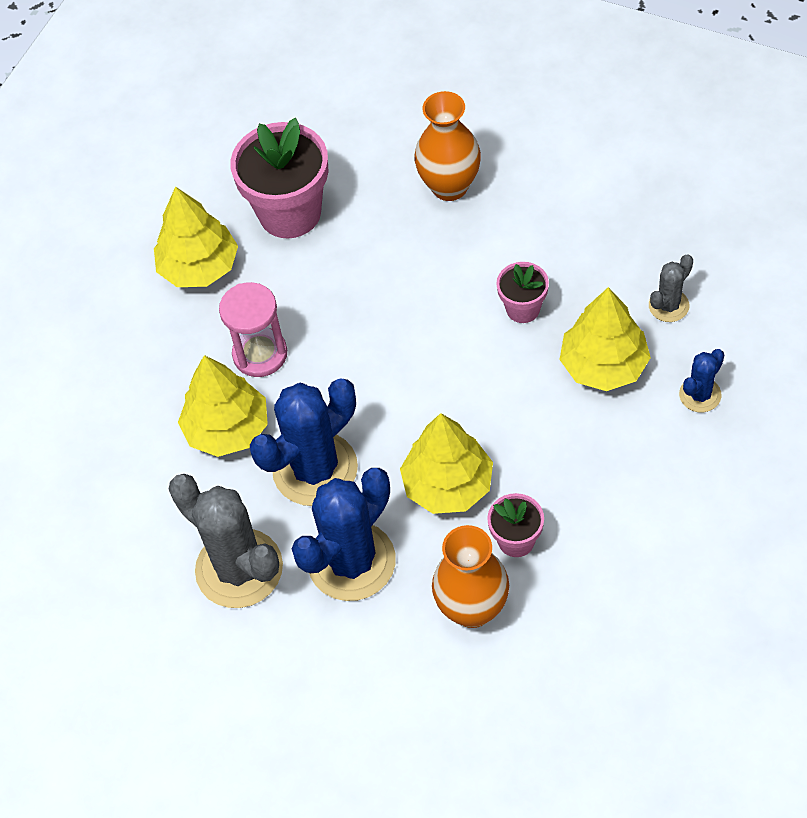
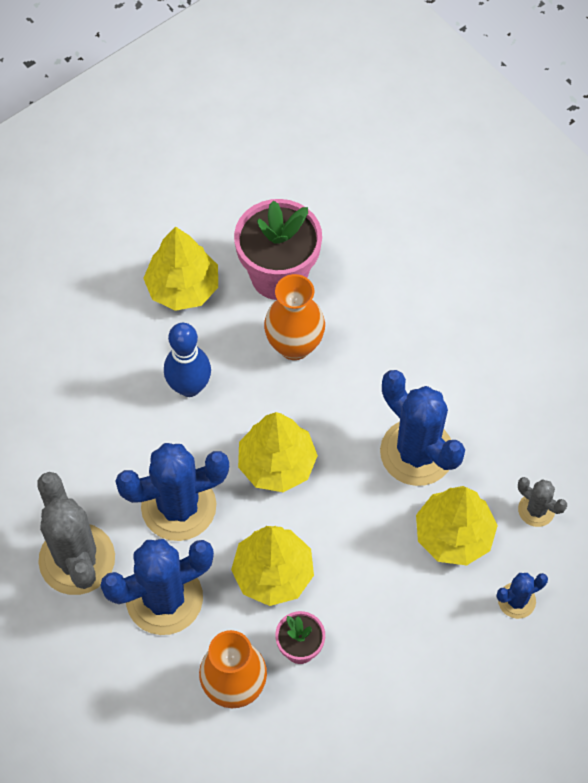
camera: 20 degrees right, 5 degrees up
yellow tree [178,355,268,457] -> yellow tree moved to [238,412,318,492]
pink hourglass [219,282,287,377] -> blue bowling pin [164,323,211,397]
orange vase [414,91,481,201] -> orange vase moved to [264,274,325,360]
pink flower pot [496,262,549,323] -> blue cactus [380,370,465,486]
grey cactus [649,254,693,322] -> grey cactus turned 60 degrees clockwise [518,477,567,527]

